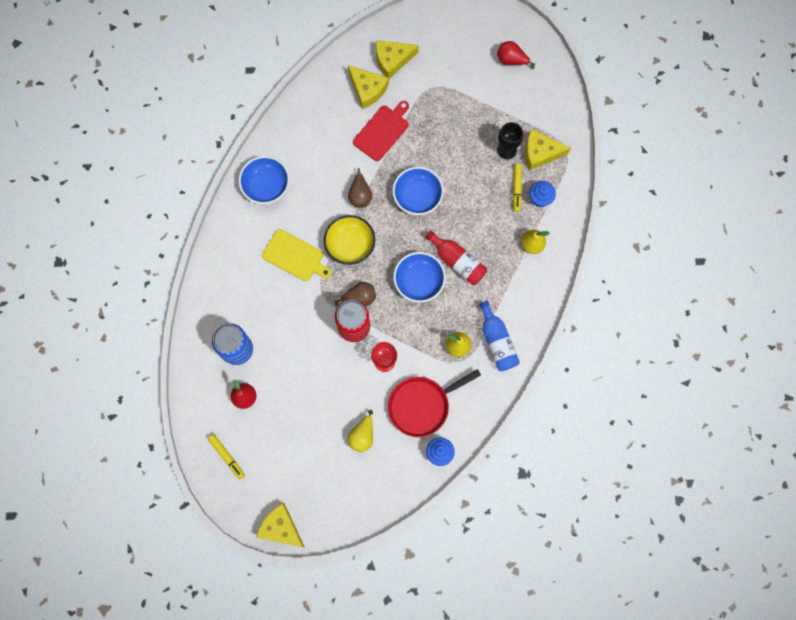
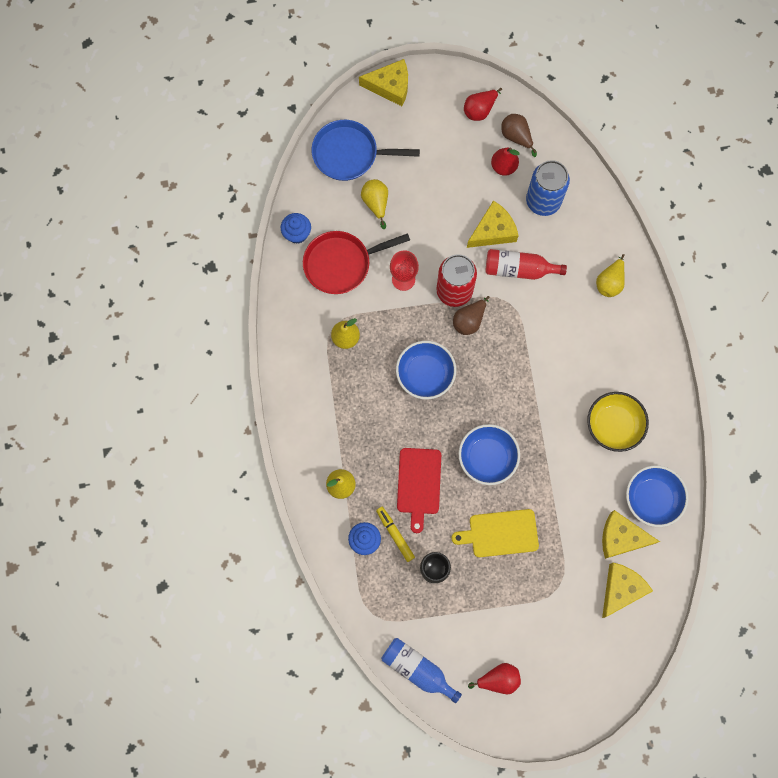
camera: 145 degrees right, 0 degrees up
yellow marker [208,434,245,479] -> red pear [464,88,502,121]
blue bowl [239,156,290,204] -> blue bowl moved to [626,465,688,527]
yellow cutting board [262,229,332,281] -> yellow cutting board moved to [451,509,539,557]
yellow bowl [324,215,375,265] -> yellow bowl moved to [587,392,649,452]
brown pear [348,168,372,208] -> brown pear moved to [501,114,537,157]
red cutting board [353,101,409,161] -> red cutting board moved to [397,448,441,533]
red pan [388,369,481,437] -> red pan turned 135 degrees counterclockwise [303,231,410,294]
red bottle [425,231,487,285] -> red bottle moved to [486,249,567,280]
blue bottle [479,301,520,371] -> blue bottle moved to [381,638,462,703]
yellow cheese [525,129,571,171] -> yellow cheese moved to [467,200,519,248]
none -> blue pan [312,120,420,181]
none -> yellow pear [596,254,625,297]

